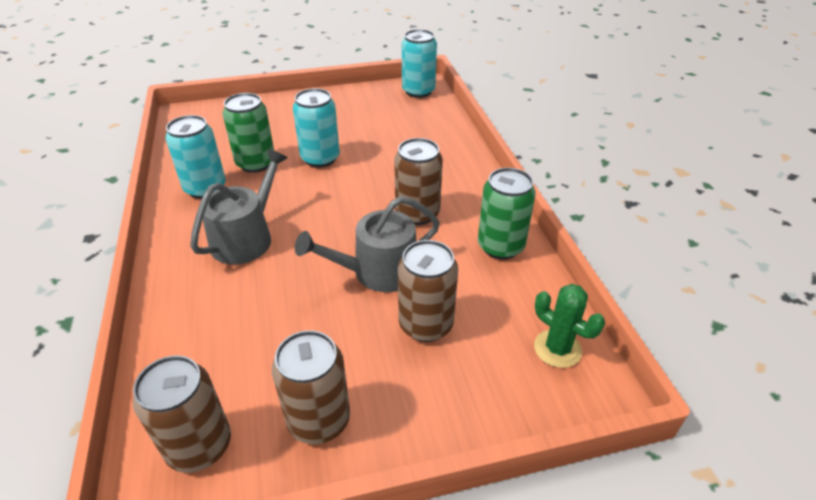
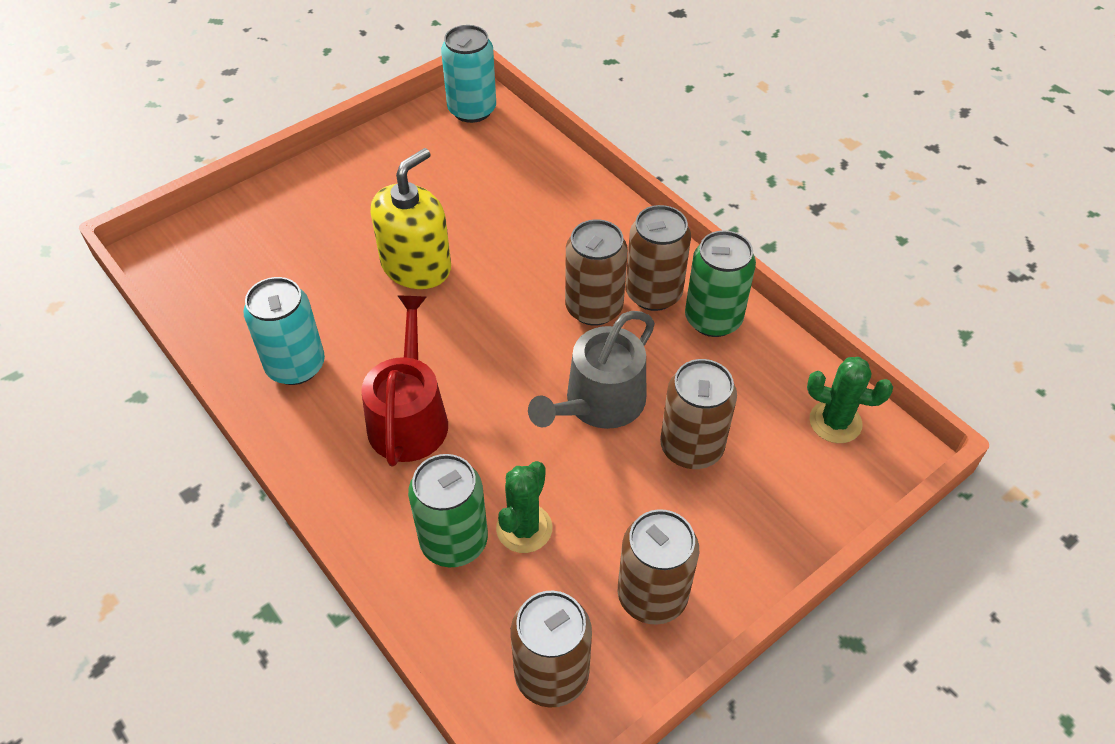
camera: 25 degrees left, 10 degrees up
grey watering can [190,149,288,264] -> red watering can [361,296,448,466]
green can [223,93,274,173] -> green can moved to [408,454,488,567]
turquoise can [293,88,340,167] -> yellow soap dispenser [371,148,451,289]
none -> green cactus [496,461,552,553]
none -> brown can [626,205,691,311]

